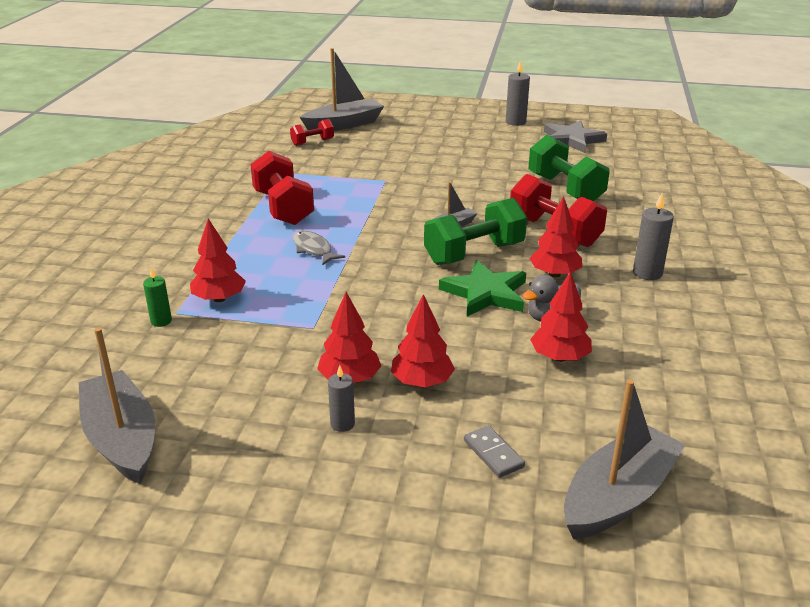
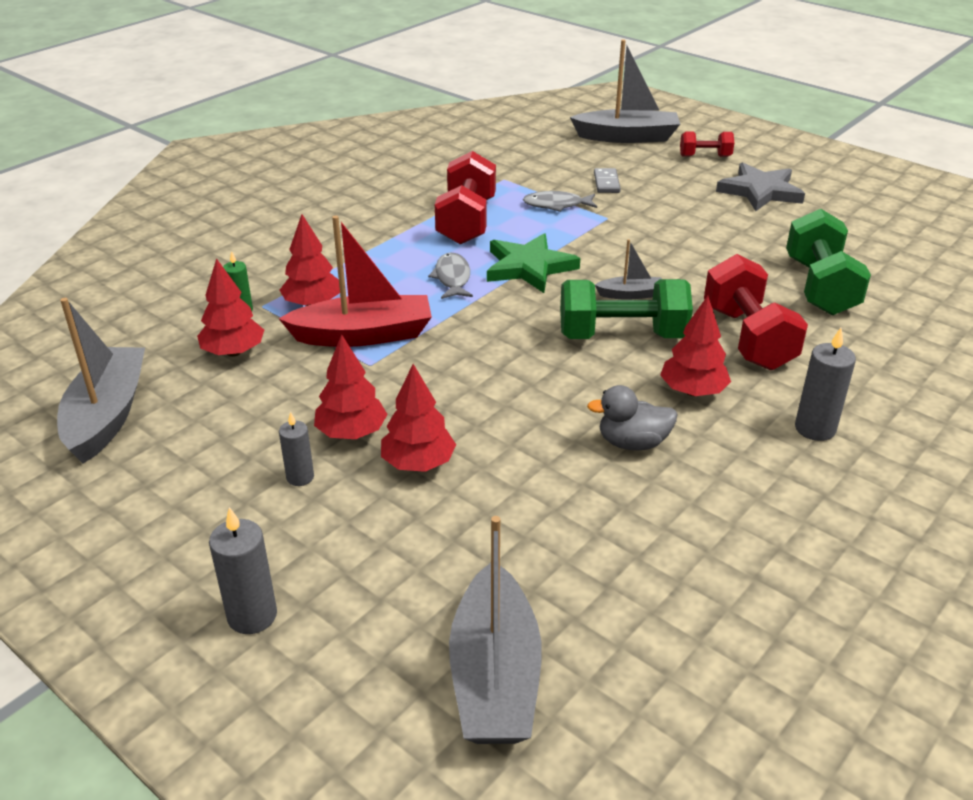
camera: 30 degrees right, 5 degrees up
red dumbbell [290,119,334,146] -> red dumbbell moved to [680,132,734,157]
green star [439,260,526,317] -> green star moved to [487,233,580,293]
grey domino [464,426,525,478] -> grey domino moved to [594,168,621,193]
grey candle [506,60,530,126] -> grey candle moved to [209,507,277,634]
red tree [530,272,592,362] -> red tree moved to [197,258,264,357]
grey star [544,120,607,153] -> grey star moved to [716,162,805,211]
grey boat [564,379,685,539] -> grey boat turned 105 degrees clockwise [449,516,542,744]
none -> red boat [279,215,432,347]
none -> grey fish [523,191,597,212]

